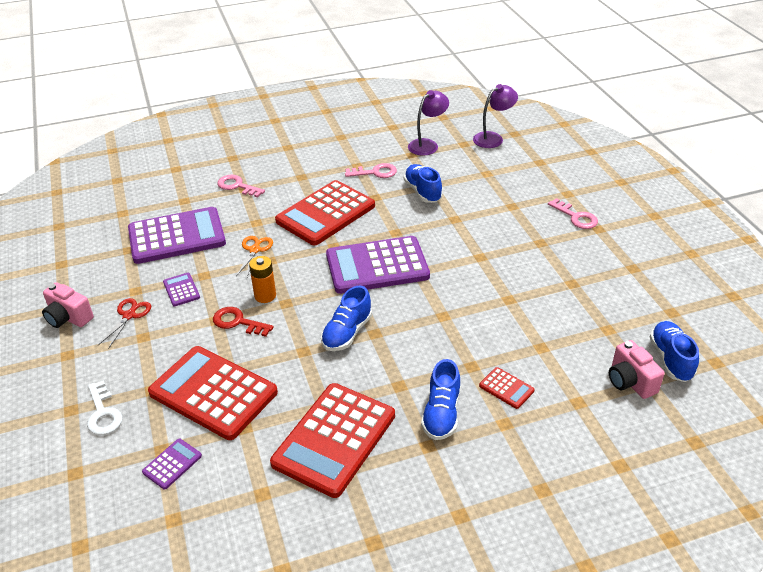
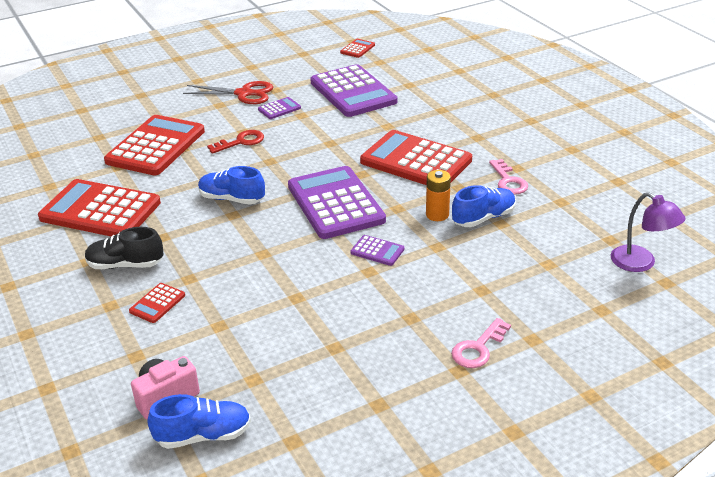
camera: 80 degrees right, 5 degrees down
pink camera [42,282,94,328] -> none
white key [87,380,123,435] -> none
red scissors [98,298,151,349] -> red scissors [183,81,273,104], size x1.53
purple calculator [142,439,202,489] -> purple calculator moved to [351,235,404,266]
red key [213,307,274,337] -> red key turned 45 degrees clockwise [207,130,264,154]
pink key [217,175,265,197] -> none
orange scissors [236,236,273,277] -> none
orange battery [249,256,276,303] -> orange battery moved to [426,170,451,221]
purple lamp [408,90,449,156] -> none
blue shoe [421,359,460,440] -> black shoe [85,227,164,269]
none -> red calculator [340,39,375,58]

